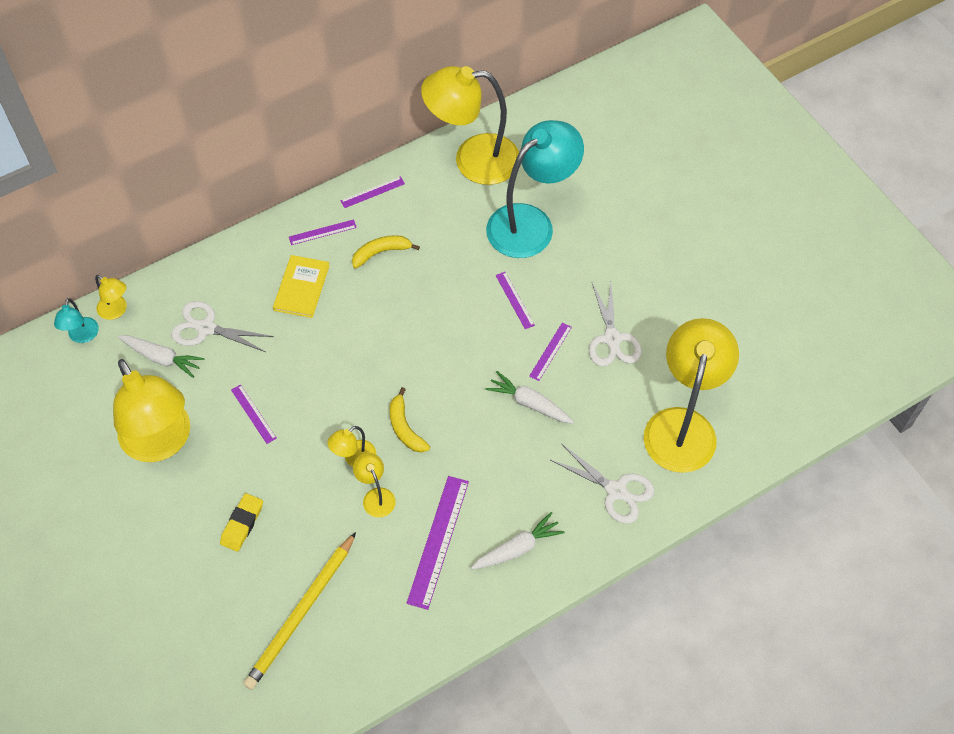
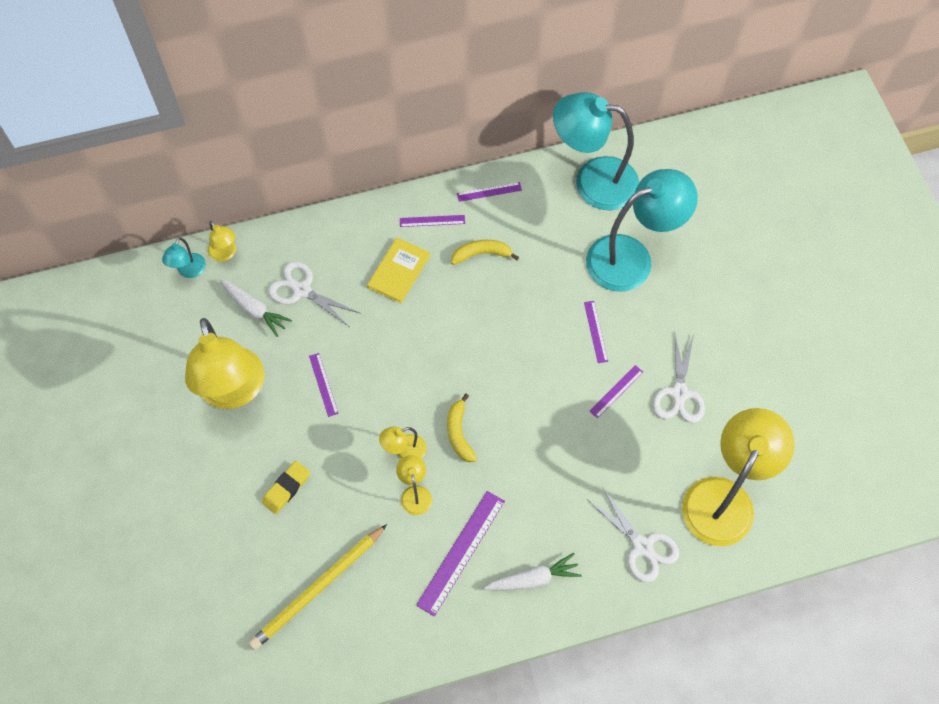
camera: 15 degrees right, 5 degrees up
yellow lamp [421,66,519,185] -> turquoise lamp [553,92,639,210]
white carrot [485,371,574,424] -> none

